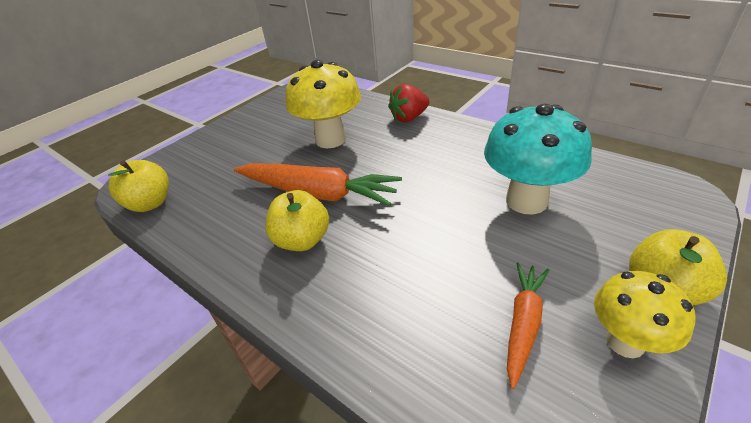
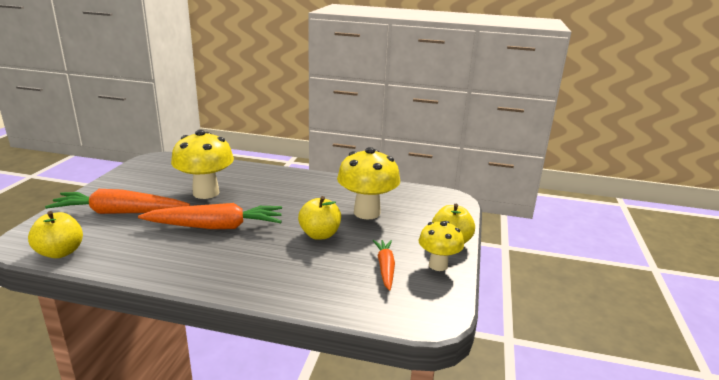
camera: 30 degrees left, 15 degrees down
yellow apple [265,190,329,251] -> yellow apple moved to [298,196,341,240]
red strawberry [388,84,430,122] -> none
turquoise mushroom [484,104,592,215] -> yellow mushroom [337,147,400,219]
none -> orange carrot [45,189,190,214]

